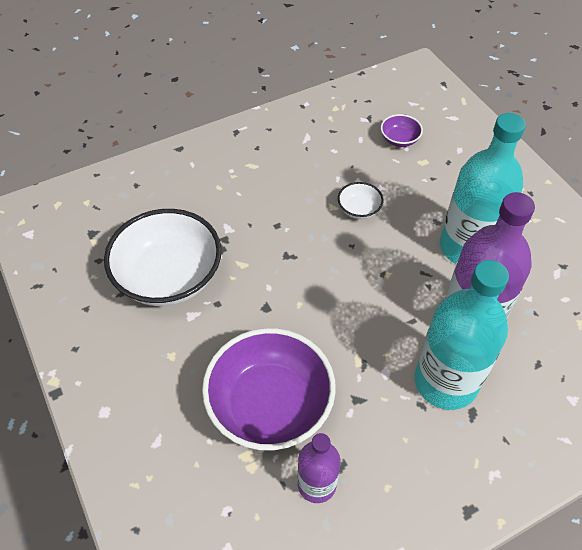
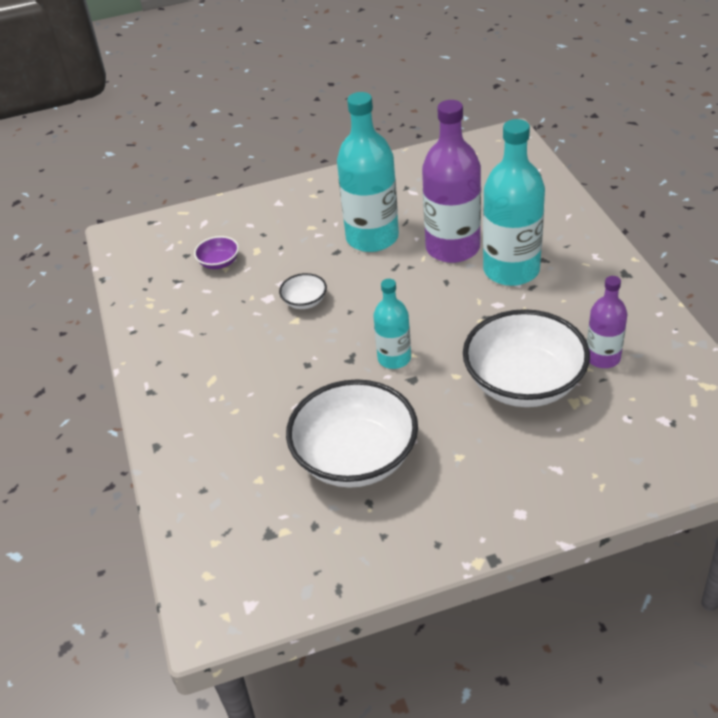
camera: 75 degrees left, 10 degrees down
purple bowl [202,328,336,450] -> white bowl [463,309,590,407]
none -> turquoise bottle [373,279,411,369]

